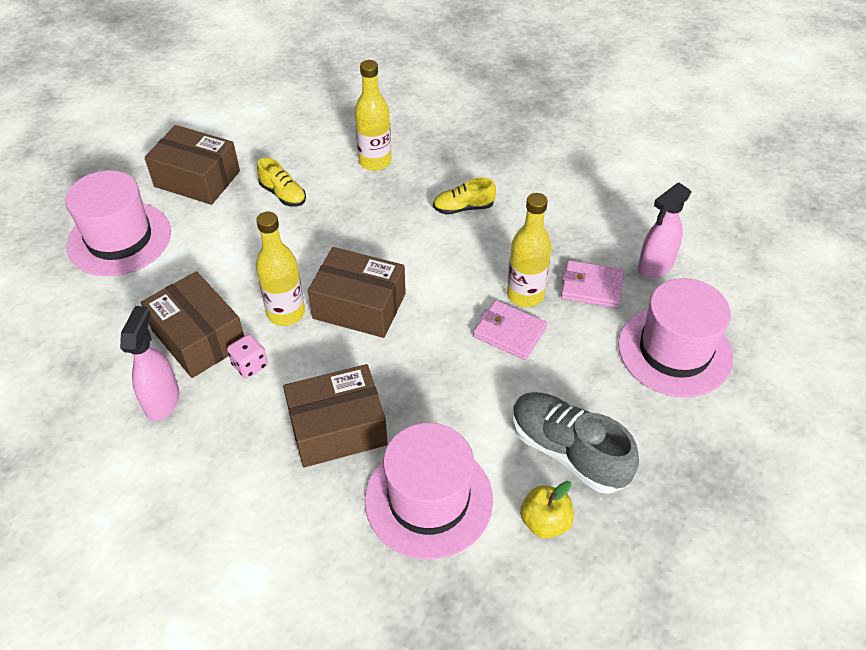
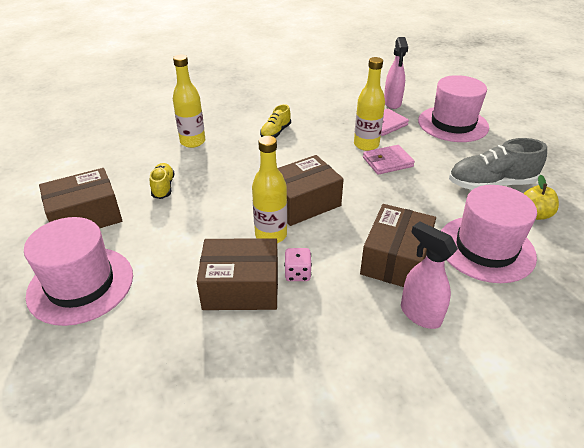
camera: 50 degrees left, 10 degrees down
pink spray bottle [120,306,179,421] -> pink spray bottle moved to [401,221,458,329]
yellow shoe [257,158,306,206] -> yellow shoe turned 90 degrees counterclockwise [150,163,174,199]

